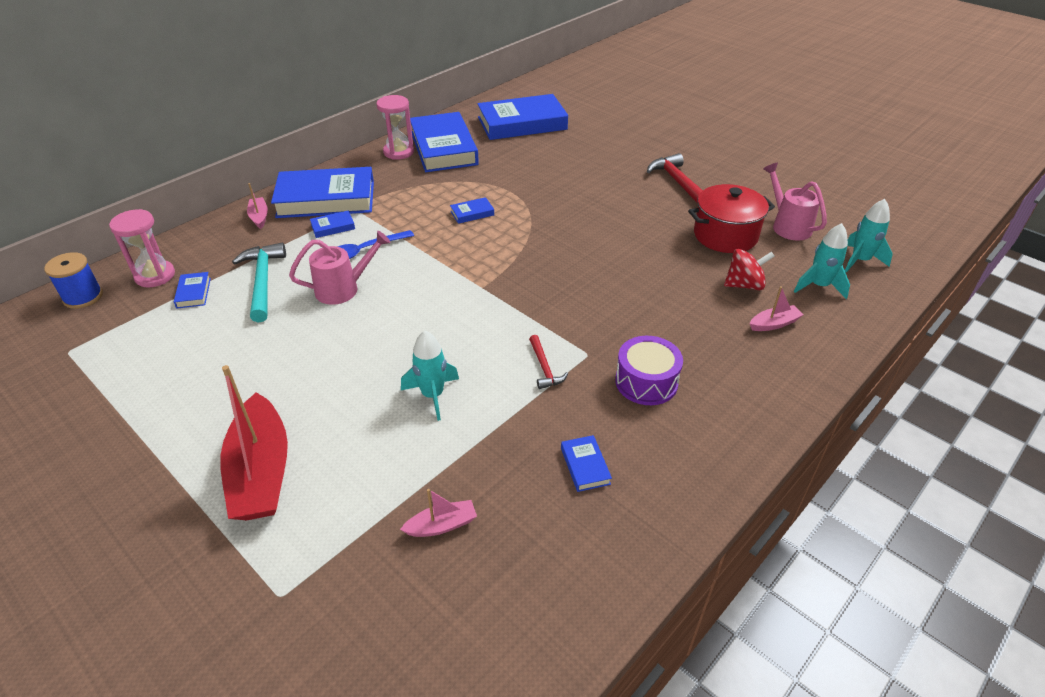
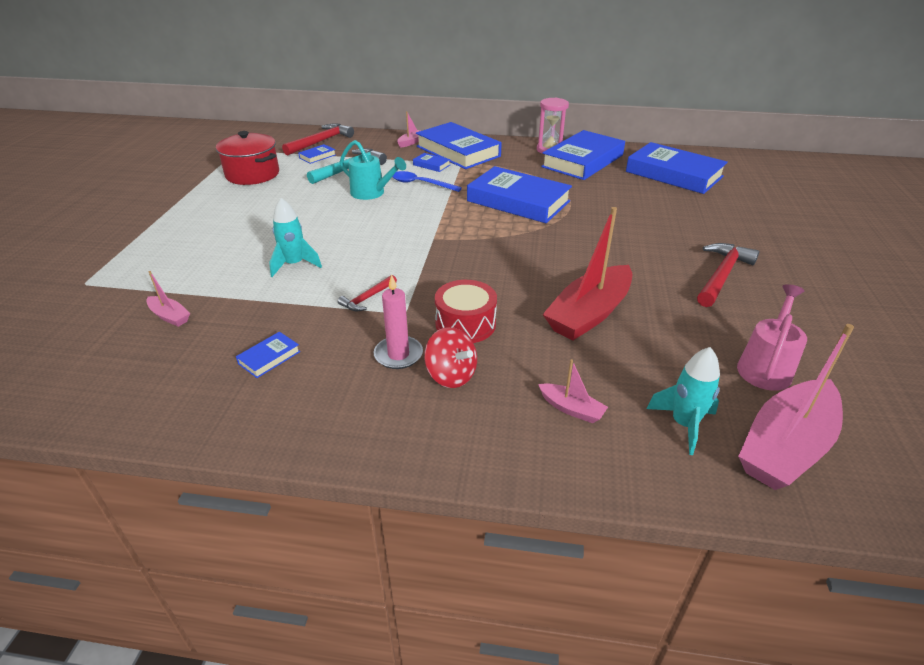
camera: 55 degrees right, 5 degrees down
blue spool [44,252,103,309] -> none
pink hourglass [109,209,175,287] -> red hammer [282,124,354,155]
red boat [220,365,288,520] -> red boat moved to [543,207,632,341]
pink watering can [289,231,391,305] -> turquoise watering can [340,140,406,200]
blue book [450,197,494,224] -> blue book [467,166,572,223], size x2.48
purple drum [615,336,683,405] -> pink candle [374,274,423,369]
red pot [688,184,775,253] -> red pot moved to [216,131,279,185]
red spinning top [724,249,775,290] -> red spinning top moved to [424,327,477,388]
turquoise rocket [845,199,893,273] -> pink boat [738,324,854,490]
none -> red drum [435,280,497,343]

